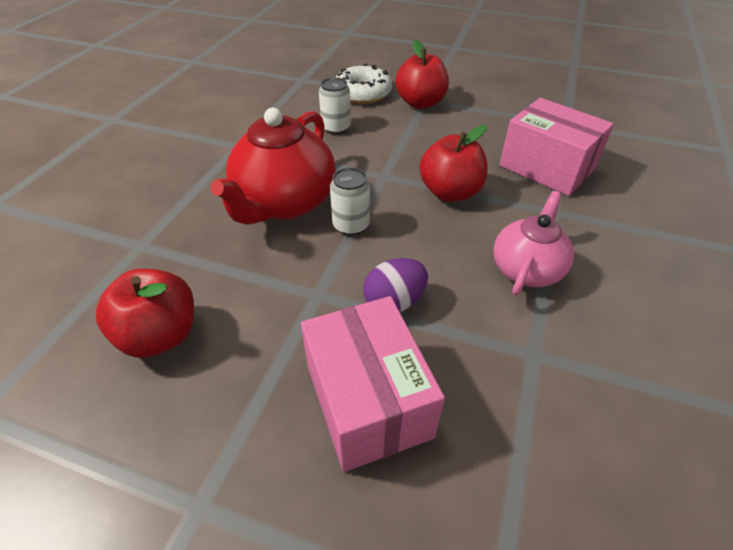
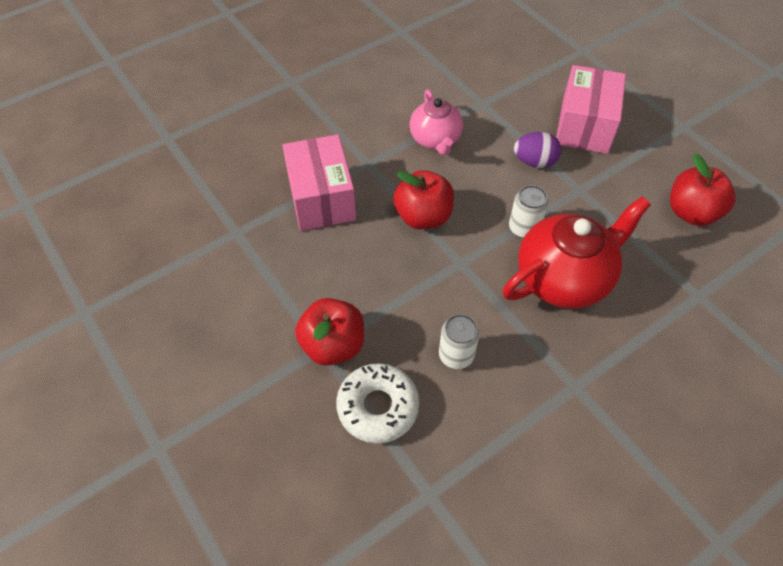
camera: 145 degrees left, 10 degrees up
pink teapot [494,191,574,296] -> pink teapot turned 75 degrees counterclockwise [409,89,463,155]

